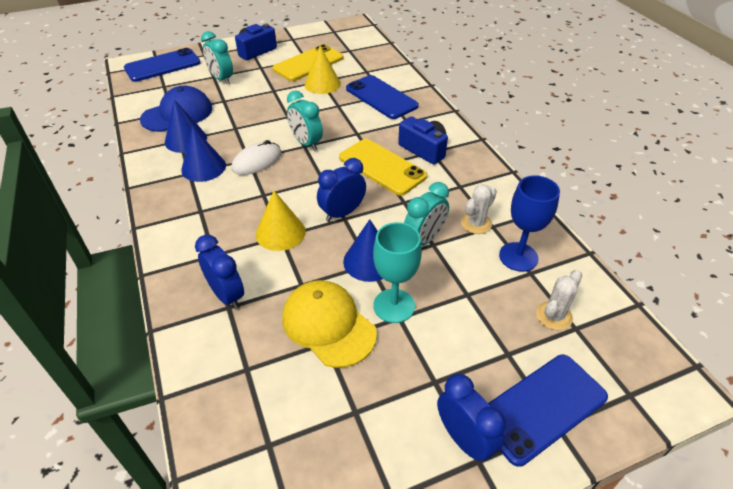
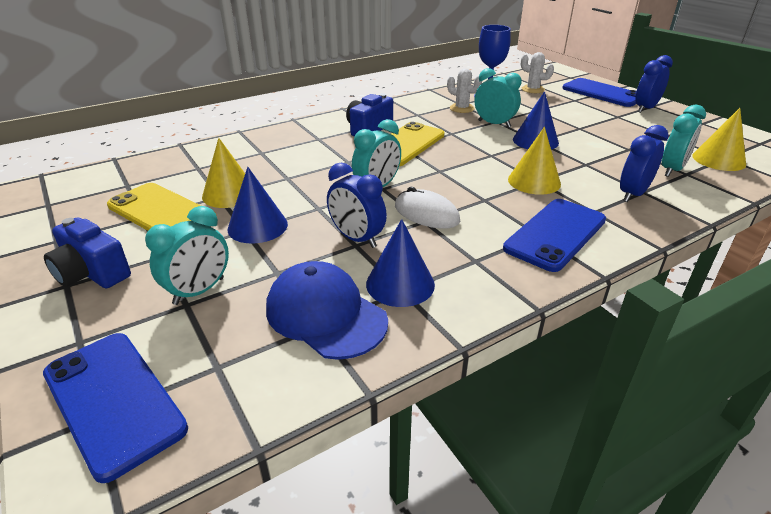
camera: 100 degrees left, 10 degrees down
blue cone [181,126,226,182] -> blue cone moved to [227,167,288,244]
yellow cap [282,280,377,368] -> none
blue clock [317,158,366,222] -> blue clock moved to [327,163,387,248]
blue phone [346,75,419,119] -> blue phone moved to [503,199,606,272]
turquoise goblet [373,222,422,323] -> none
none -> turquoise clock [662,105,706,177]
none -> yellow cone [692,108,746,171]

